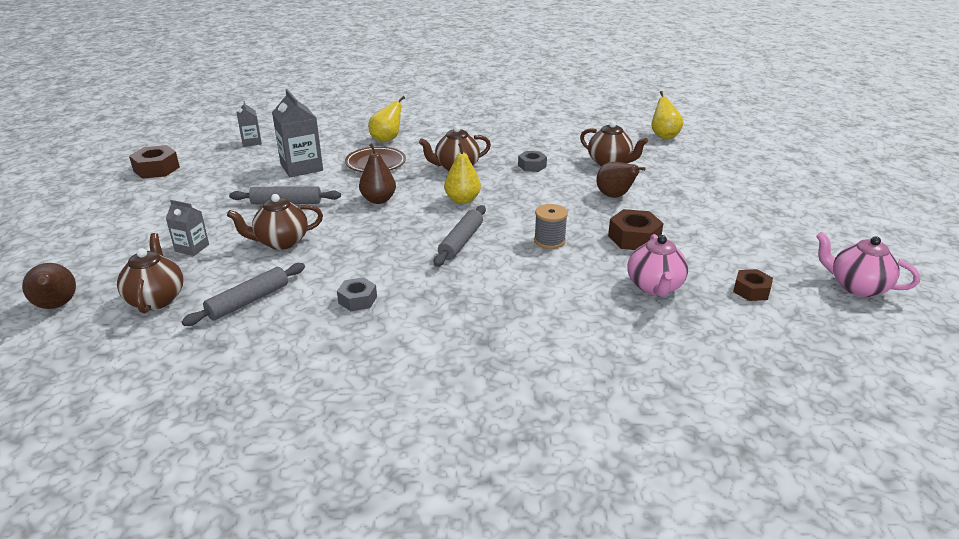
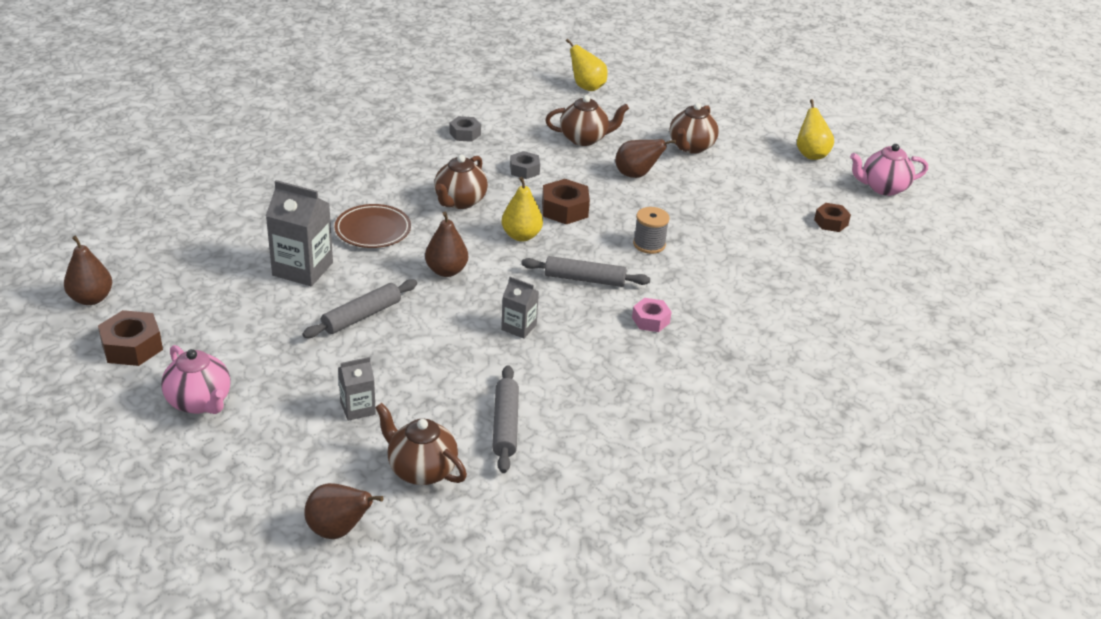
camera: 45 degrees left, 5 degrees up
brown teapot [227,194,323,250] -> brown teapot moved to [670,103,719,154]
grey carton [237,101,262,147] -> grey carton moved to [501,277,539,339]
grey nut [337,277,377,311] -> grey nut moved to [449,116,481,142]
yellow pear [369,96,405,142] -> yellow pear moved to [797,99,834,160]
grey rolling pin [434,205,486,266] -> grey rolling pin turned 60 degrees counterclockwise [521,256,650,287]
brown nut [608,209,663,250] -> brown nut moved to [542,179,590,224]
pink teapot [628,234,688,296] -> pink teapot moved to [161,345,231,414]
none -> brown pear [64,236,112,305]
none -> pink nut [632,298,672,332]

